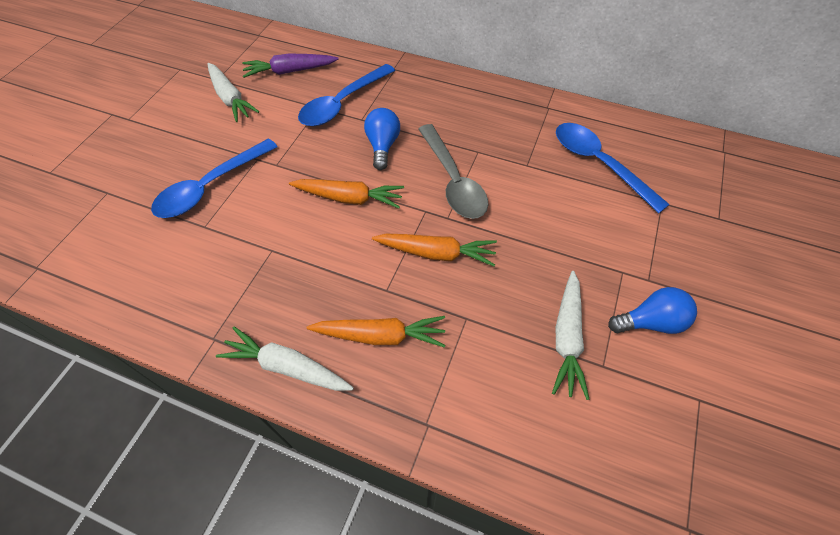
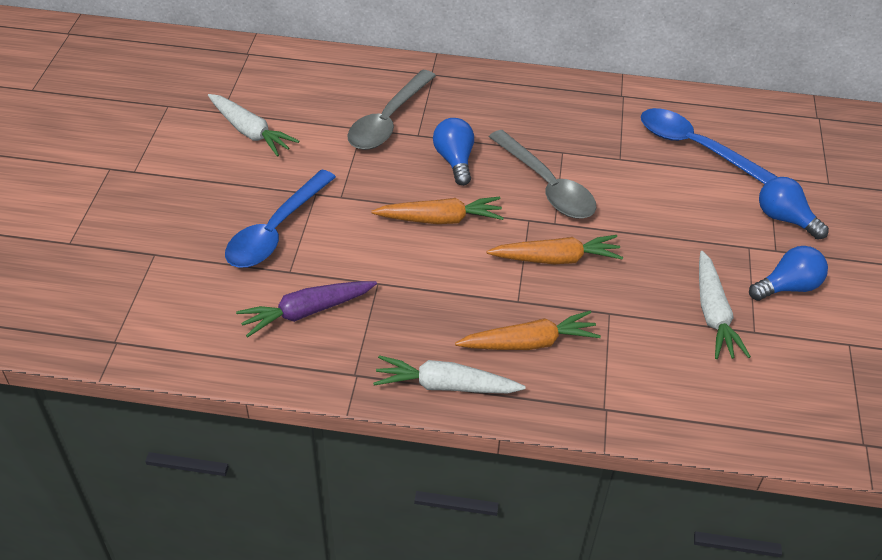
camera: 15 degrees left, 10 degrees down
purple carrot [242,53,339,78] -> purple carrot moved to [236,281,377,338]
blue spoon [298,64,395,126] -> grey spoon [347,70,436,150]
none -> blue light bulb [759,177,829,240]

